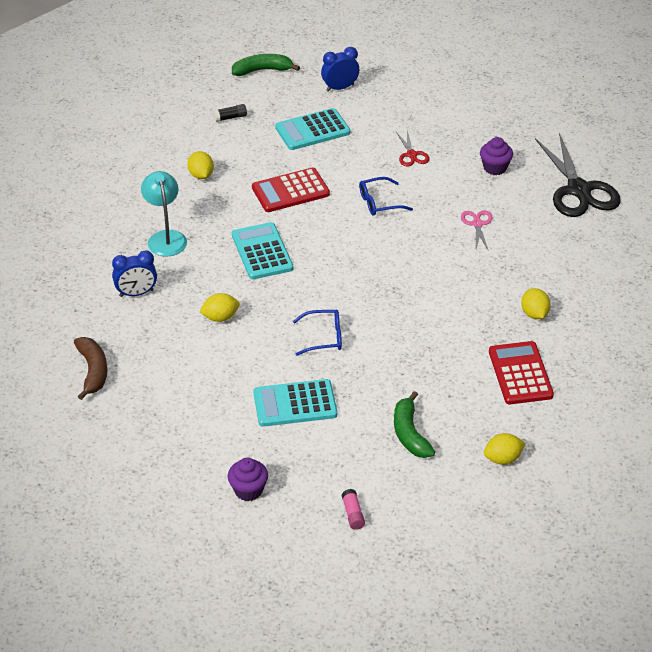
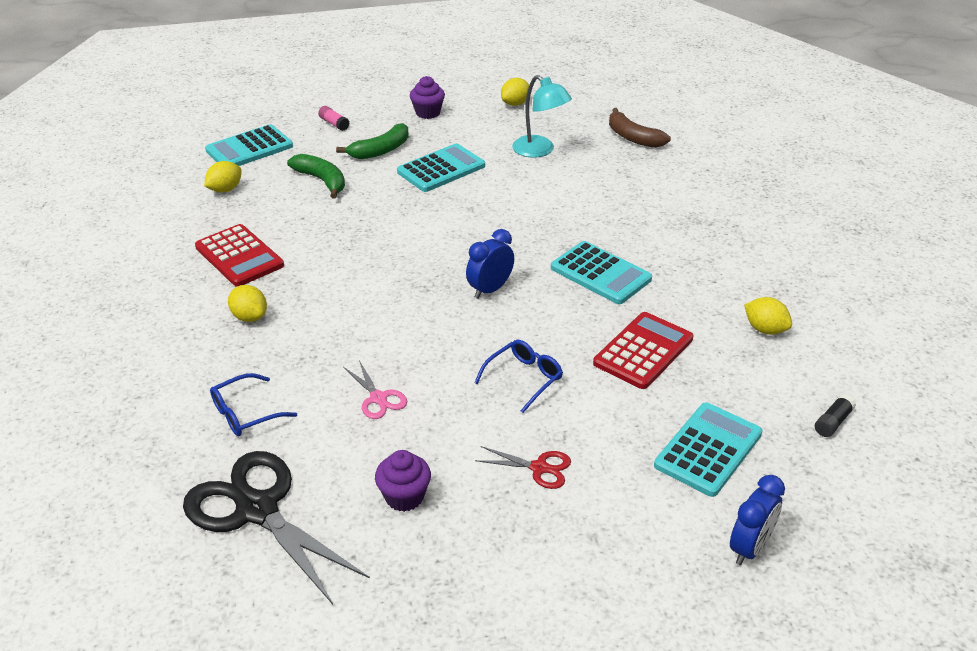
camera: 150 degrees right, 5 degrees down
blue clock [112,250,157,297] -> blue clock moved to [466,229,514,299]
turquoise lamp [141,171,187,257] -> turquoise lamp moved to [512,75,572,158]
yellow lemon [199,293,240,322] -> yellow lemon moved to [501,78,529,106]
green banana [232,54,300,76] -> green banana moved to [336,123,409,159]
blue glasses [293,309,342,356] -> blue glasses moved to [210,373,297,436]
red scissors [396,130,429,167] -> red scissors turned 150 degrees clockwise [475,446,571,489]
none -> turquoise calculator [205,124,293,166]

